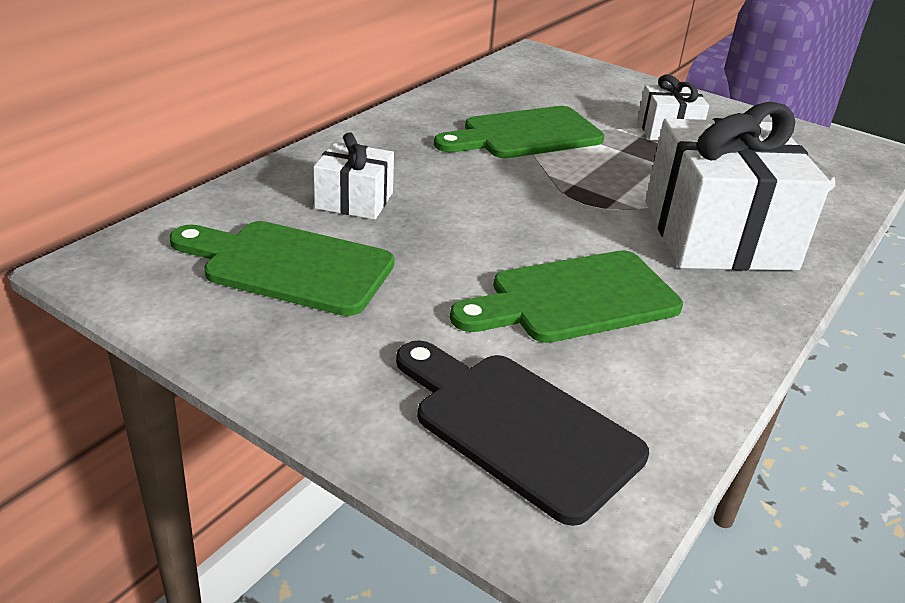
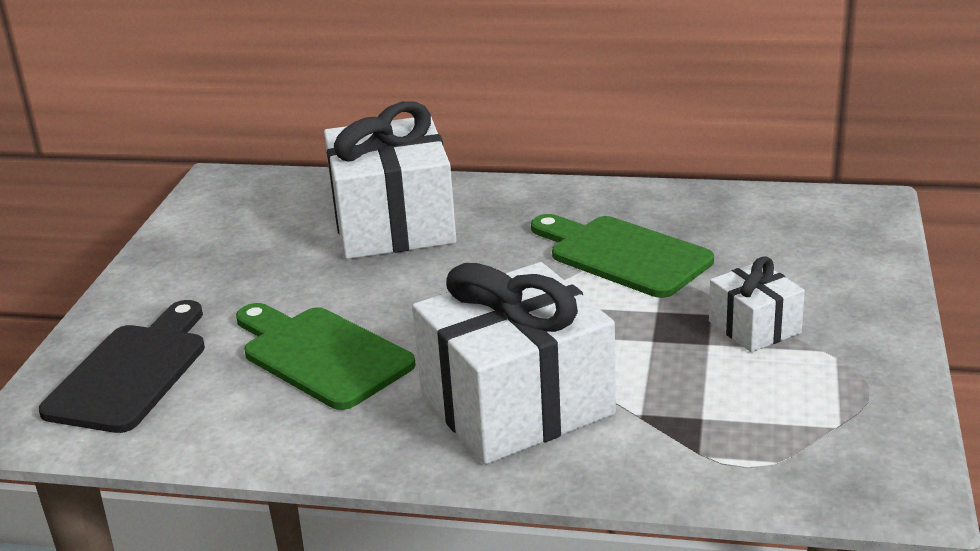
camera: 70 degrees right, 5 degrees down
green cutting board [170,221,394,316] -> none
white gift [313,132,394,220] -> white gift [324,101,456,259], size x2.02

